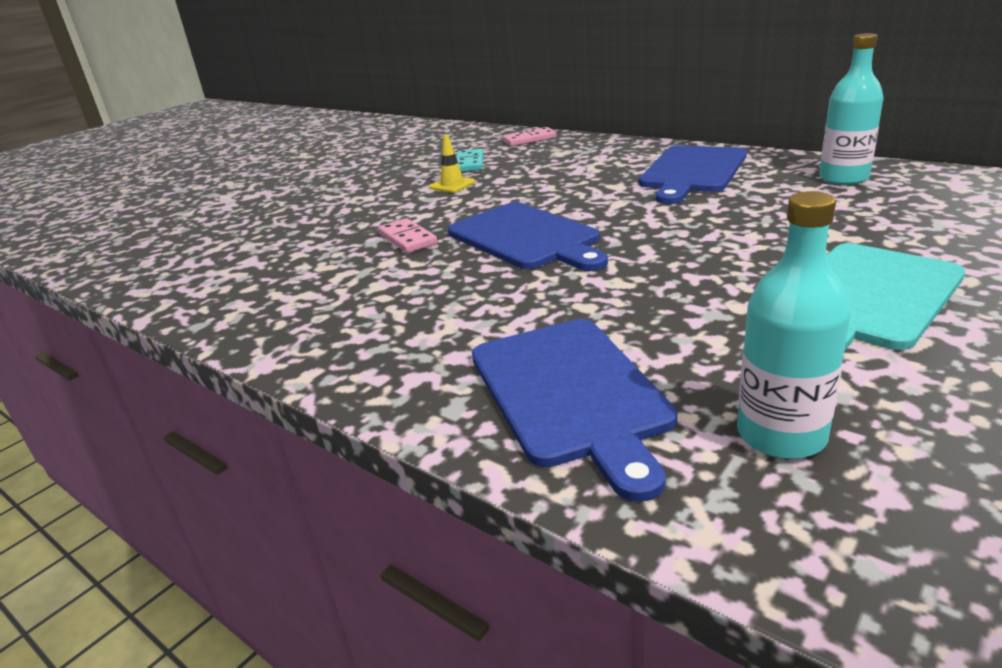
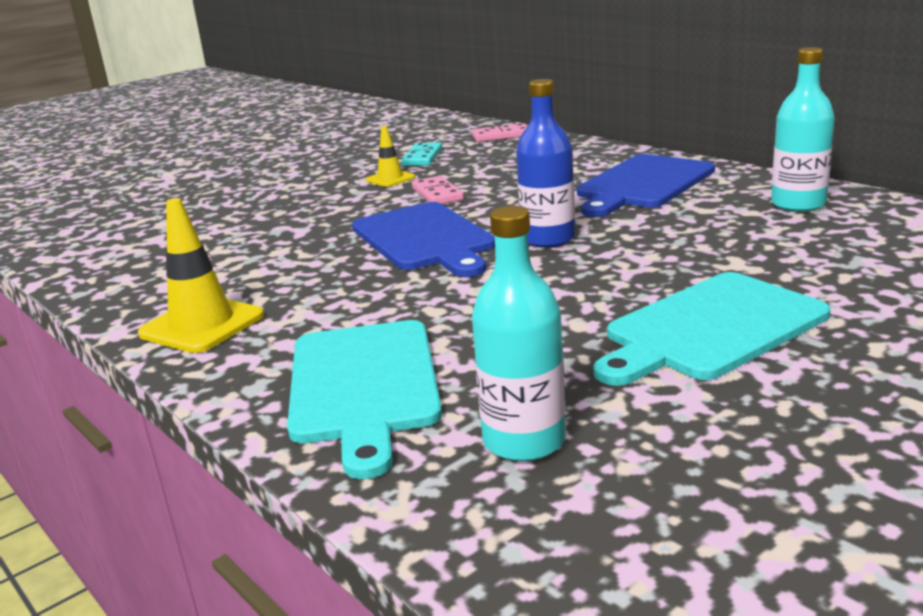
camera: 10 degrees right, 5 degrees down
pink domino [378,218,437,253] -> pink domino moved to [412,176,464,204]
blue cutting board [472,319,678,502] -> turquoise cutting board [287,320,442,479]
none -> yellow traffic cone [138,198,264,353]
none -> blue bottle [516,79,575,248]

